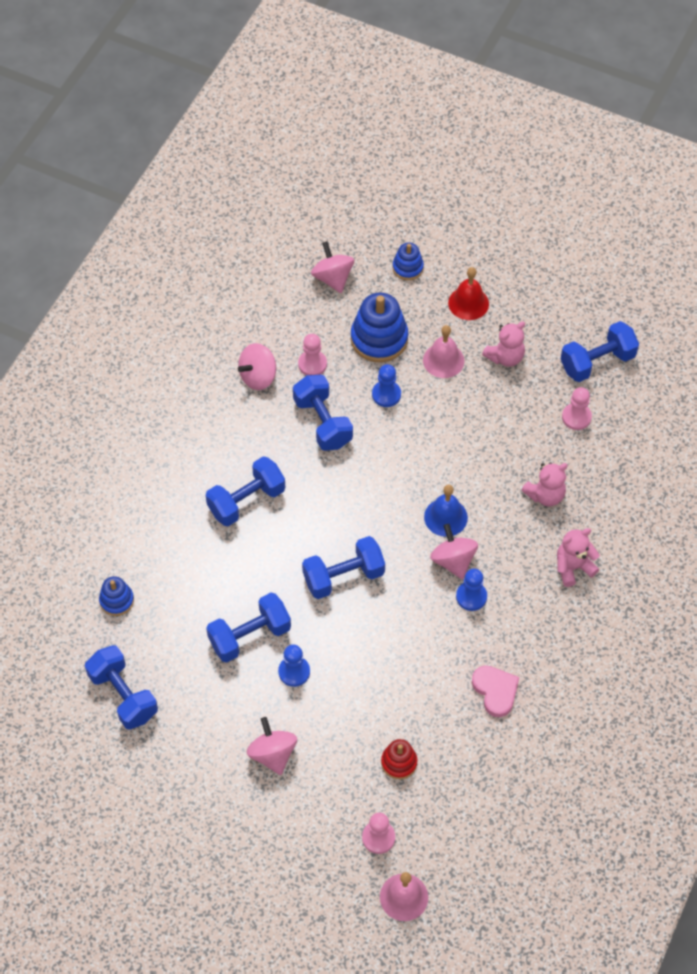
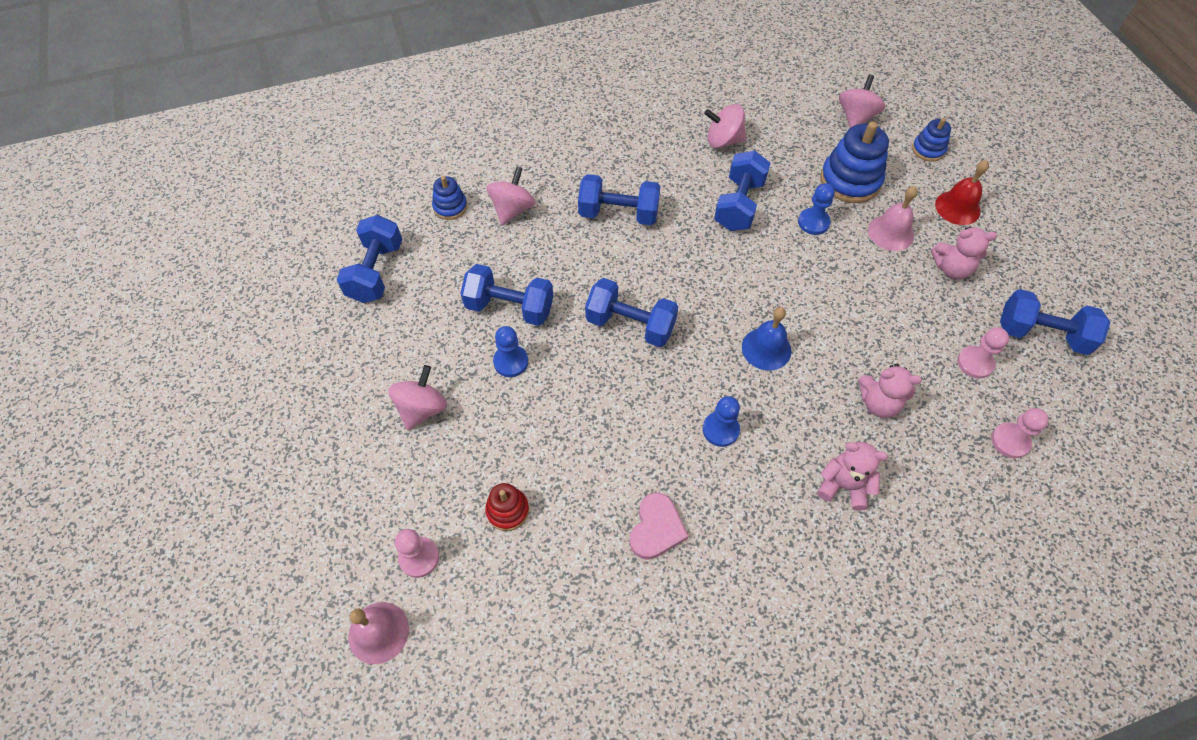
camera: 45 degrees right, 0 degrees up
pink pawn [298,334,327,376] -> pink pawn moved to [991,408,1049,458]
pink spinning top [430,524,478,579] -> pink spinning top moved to [487,166,535,225]

